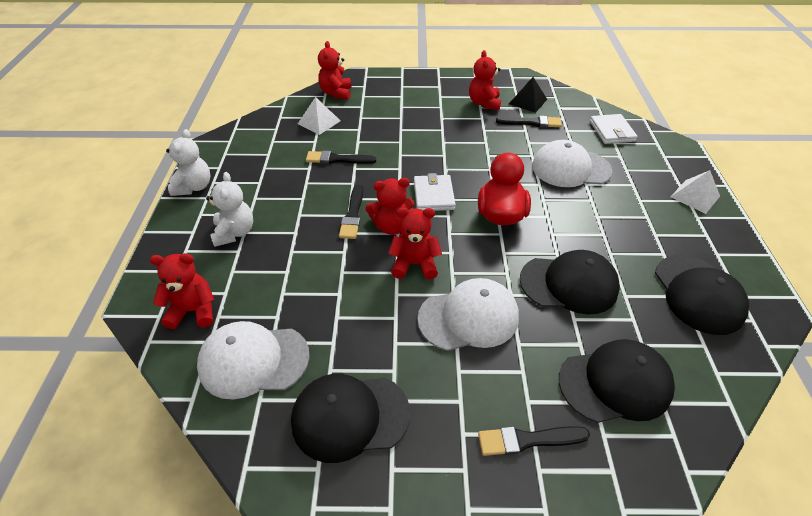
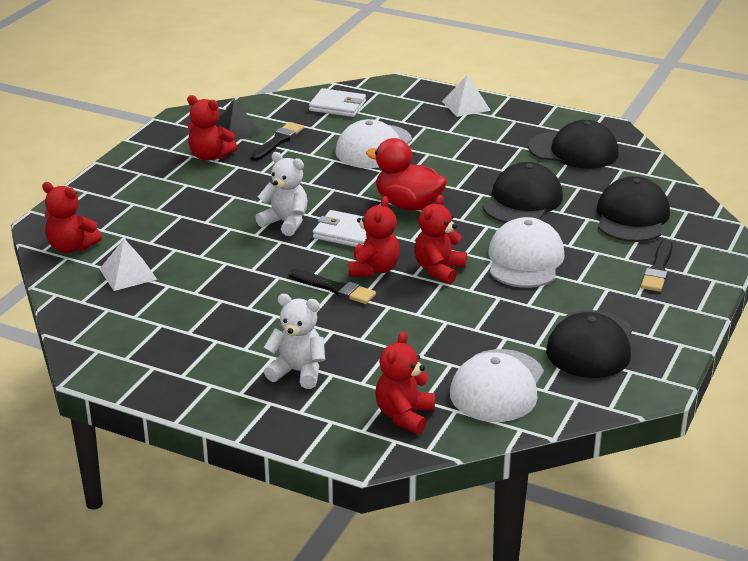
camera: 65 degrees left, 15 degrees down
white teddy bear [166,129,210,196] -> white teddy bear moved to [255,152,308,236]
black brush [306,151,376,164] -> none

